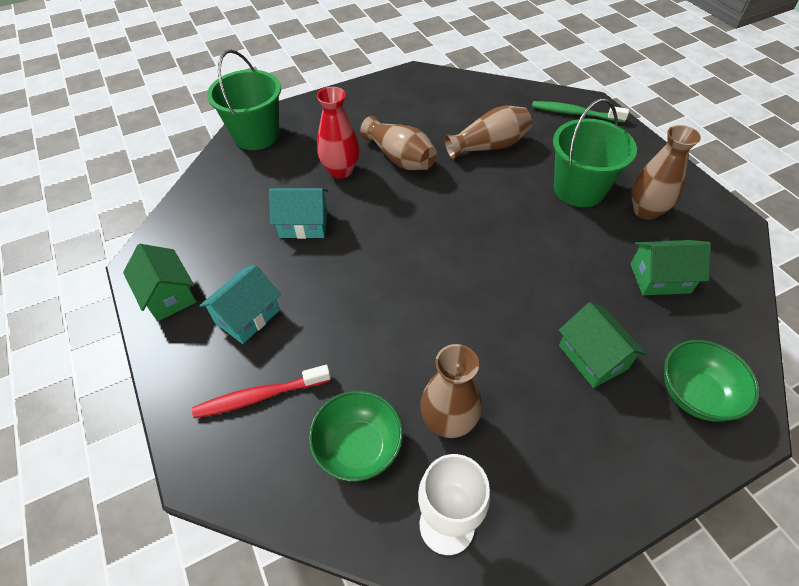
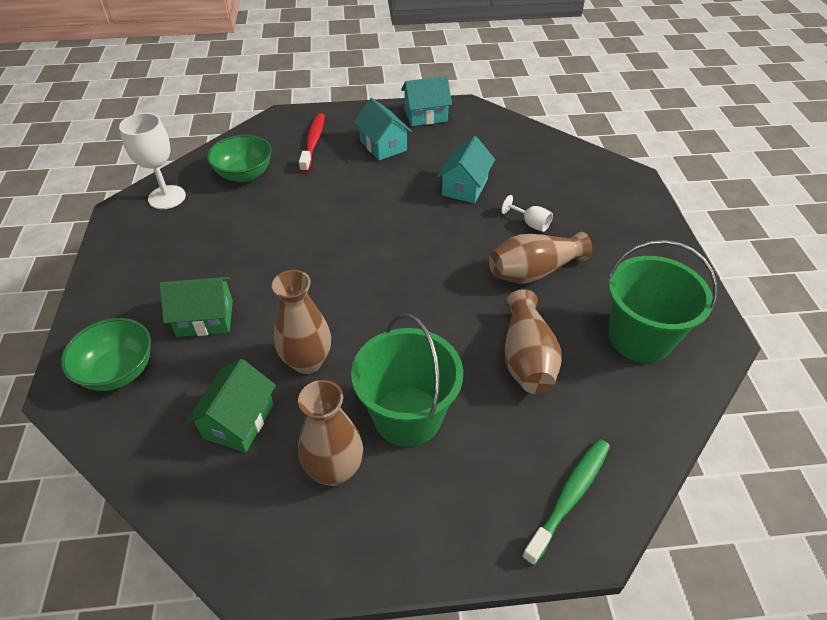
camera: 110 degrees right, 5 degrees down
green house [123,244,197,321] -> turquoise house [401,76,452,126]
green bucket [207,50,281,150] -> green bucket moved to [609,240,717,363]
red vase [317,87,359,179] -> white goblet [501,195,553,232]
brown vase [420,344,482,438] -> brown vase moved to [272,270,331,374]

